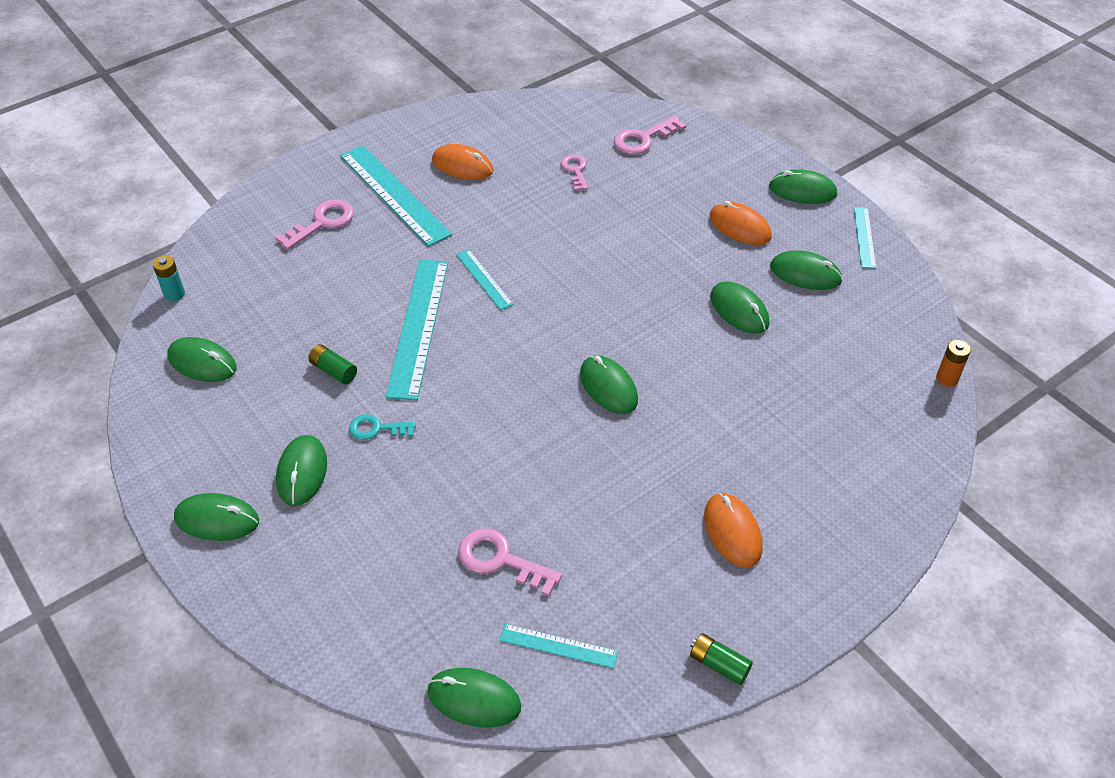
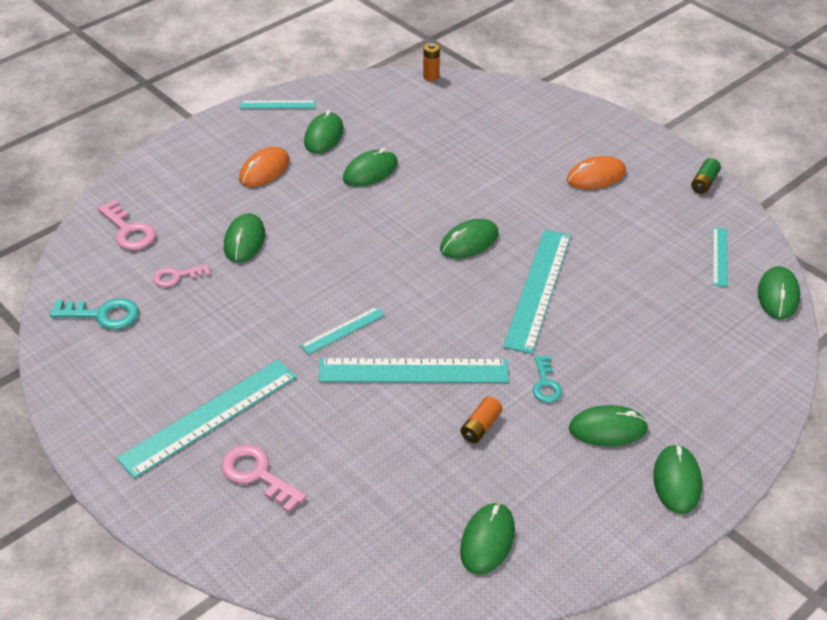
camera: 95 degrees left, 5 degrees down
turquoise battery [153,256,185,301] -> none
green battery [308,344,357,384] -> orange battery [461,396,503,443]
orange mouse [432,144,493,180] -> none
pink key [458,528,562,596] -> none
green mouse [769,169,837,204] -> green mouse moved to [224,213,265,263]
none -> turquoise key [50,298,139,330]
none -> turquoise ruler [503,230,571,354]

